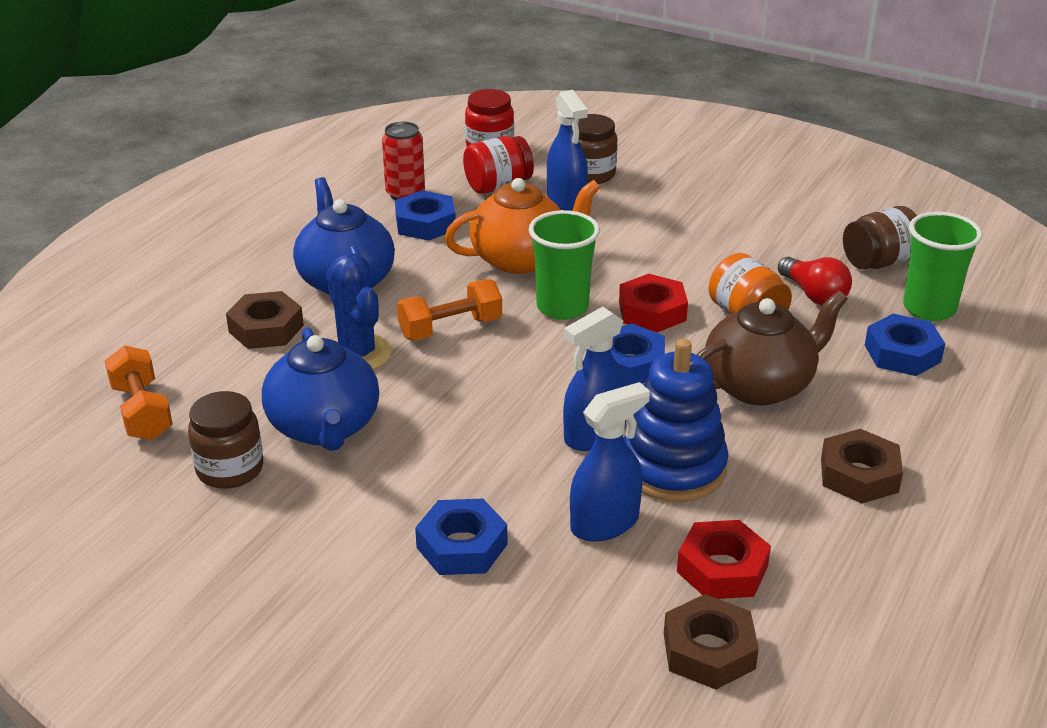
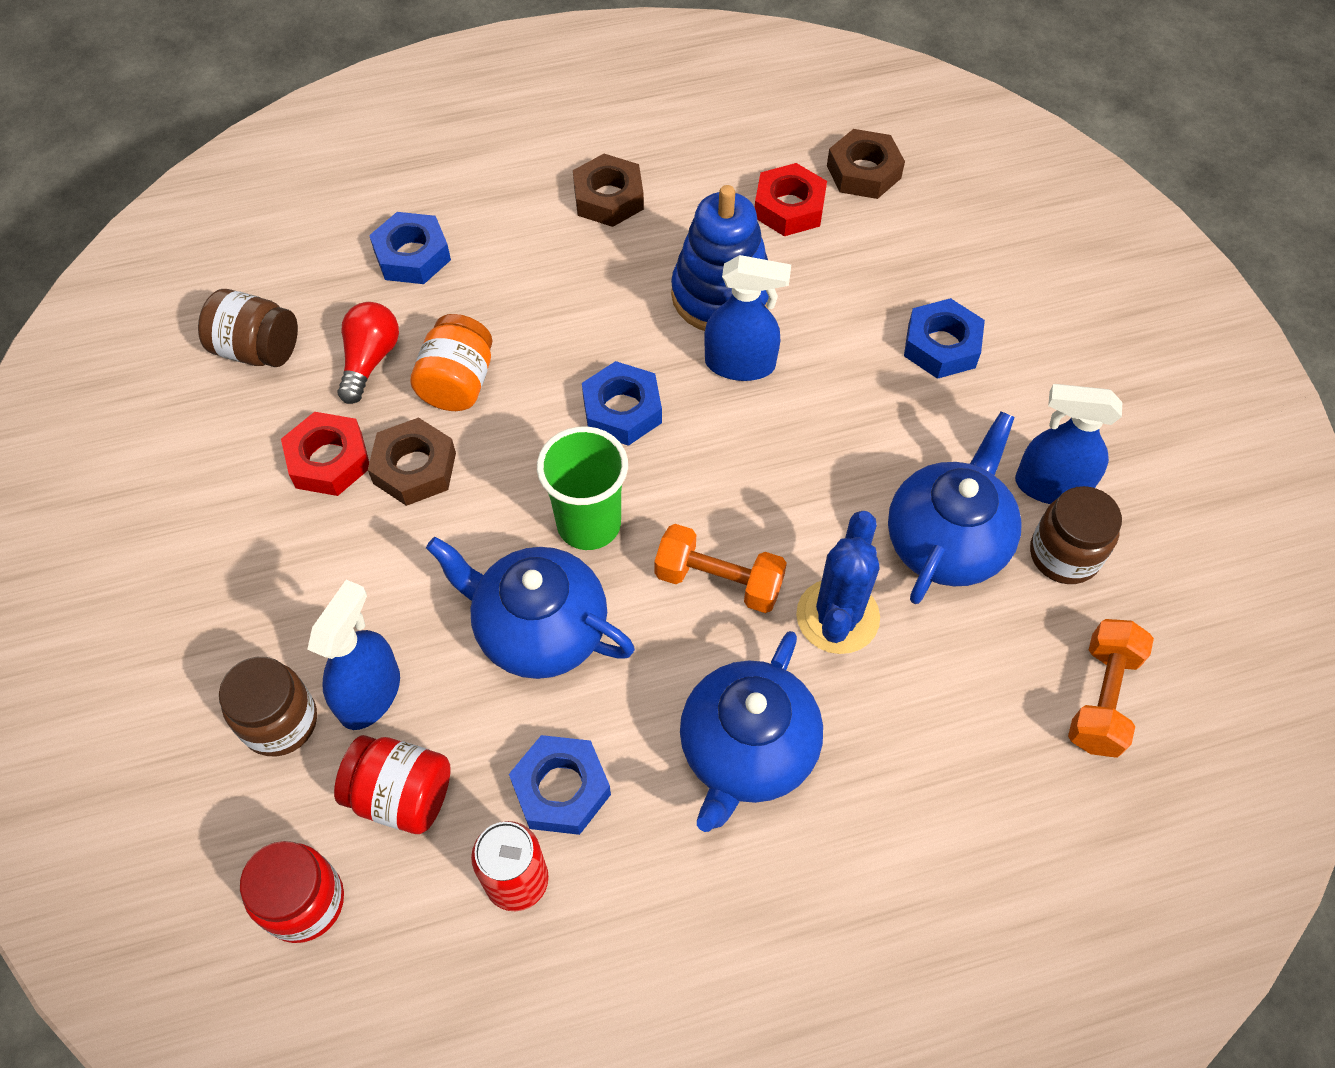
camera: 135 degrees left, 25 degrees up
brown nut [226,291,304,349] -> brown nut moved to [368,417,456,506]
orange teapot [445,178,601,274] -> blue teapot [426,537,635,679]
blue spray bottle [570,382,650,542] -> blue spray bottle moved to [1015,384,1122,504]
red nut [619,274,688,332] -> red nut moved to [281,412,369,496]
brown teapot [697,291,848,406] -> none
green cup [903,212,982,321] -> none

